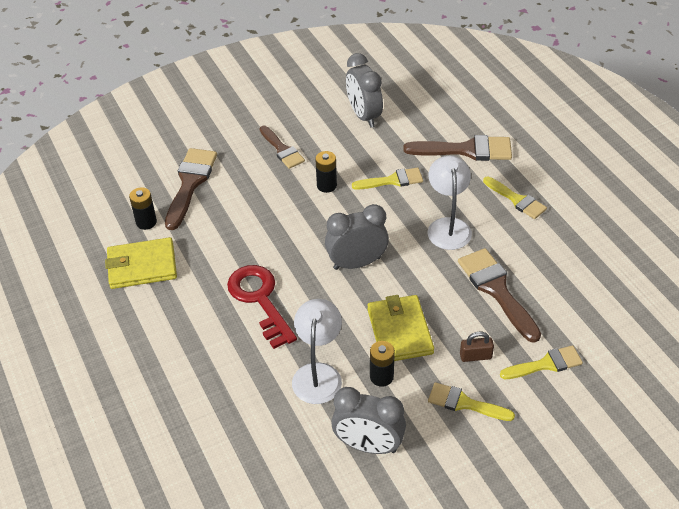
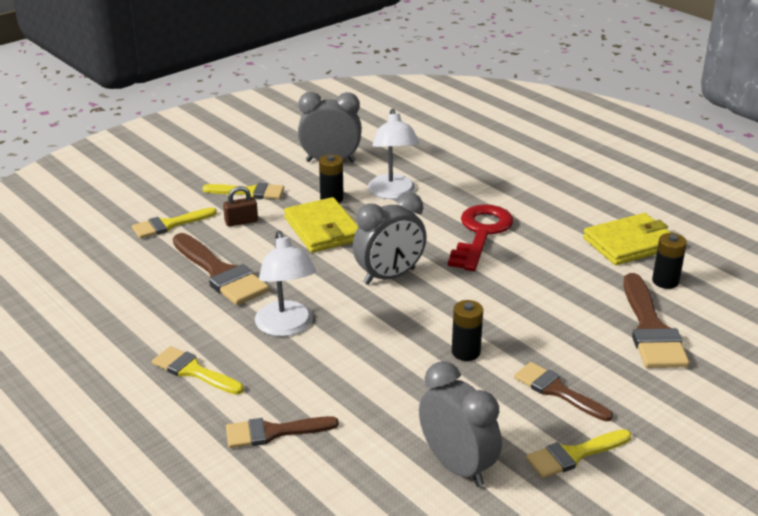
camera: 165 degrees right, 15 degrees down
red key [227,265,297,349] -> red key turned 120 degrees counterclockwise [448,204,514,271]
yellow brush [352,168,423,190] -> yellow brush moved to [526,429,631,478]
brown brush [403,135,512,161] -> brown brush [226,416,339,448], size x0.64

